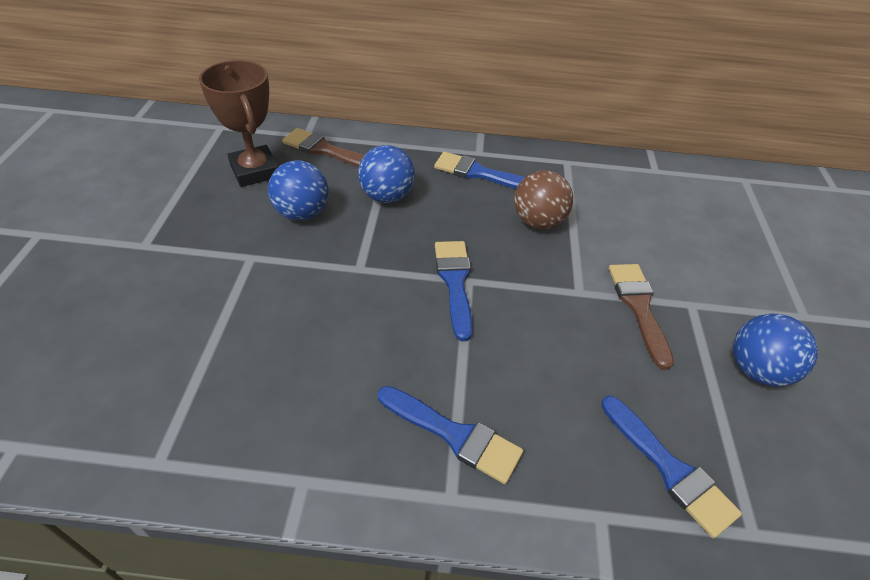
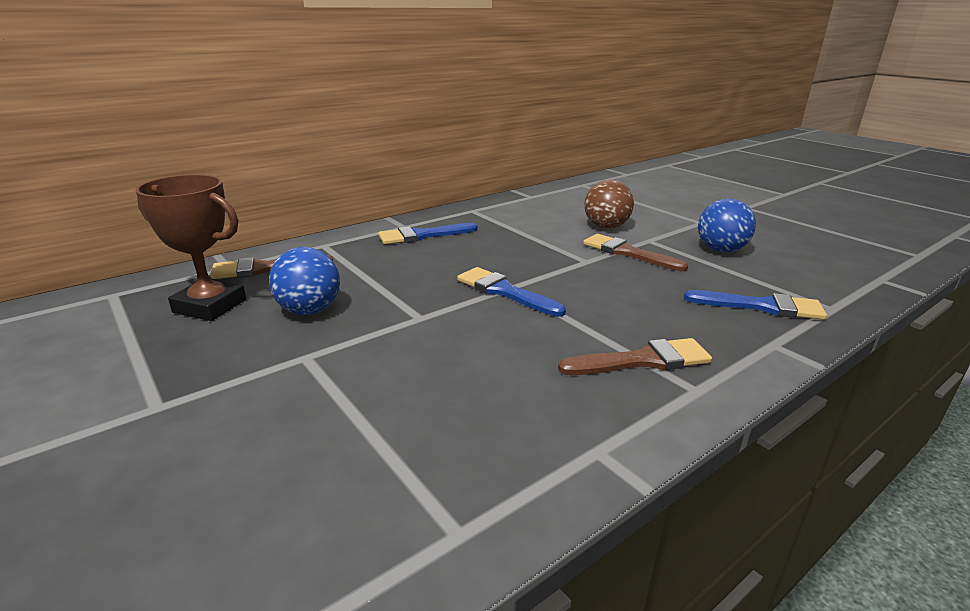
camera: 40 degrees left, 20 degrees down
blue ball [358,145,415,203] -> none
blue brush [378,386,523,484] -> brown brush [558,338,712,375]
brown ball [514,170,573,229] -> brown ball moved to [584,180,634,229]

